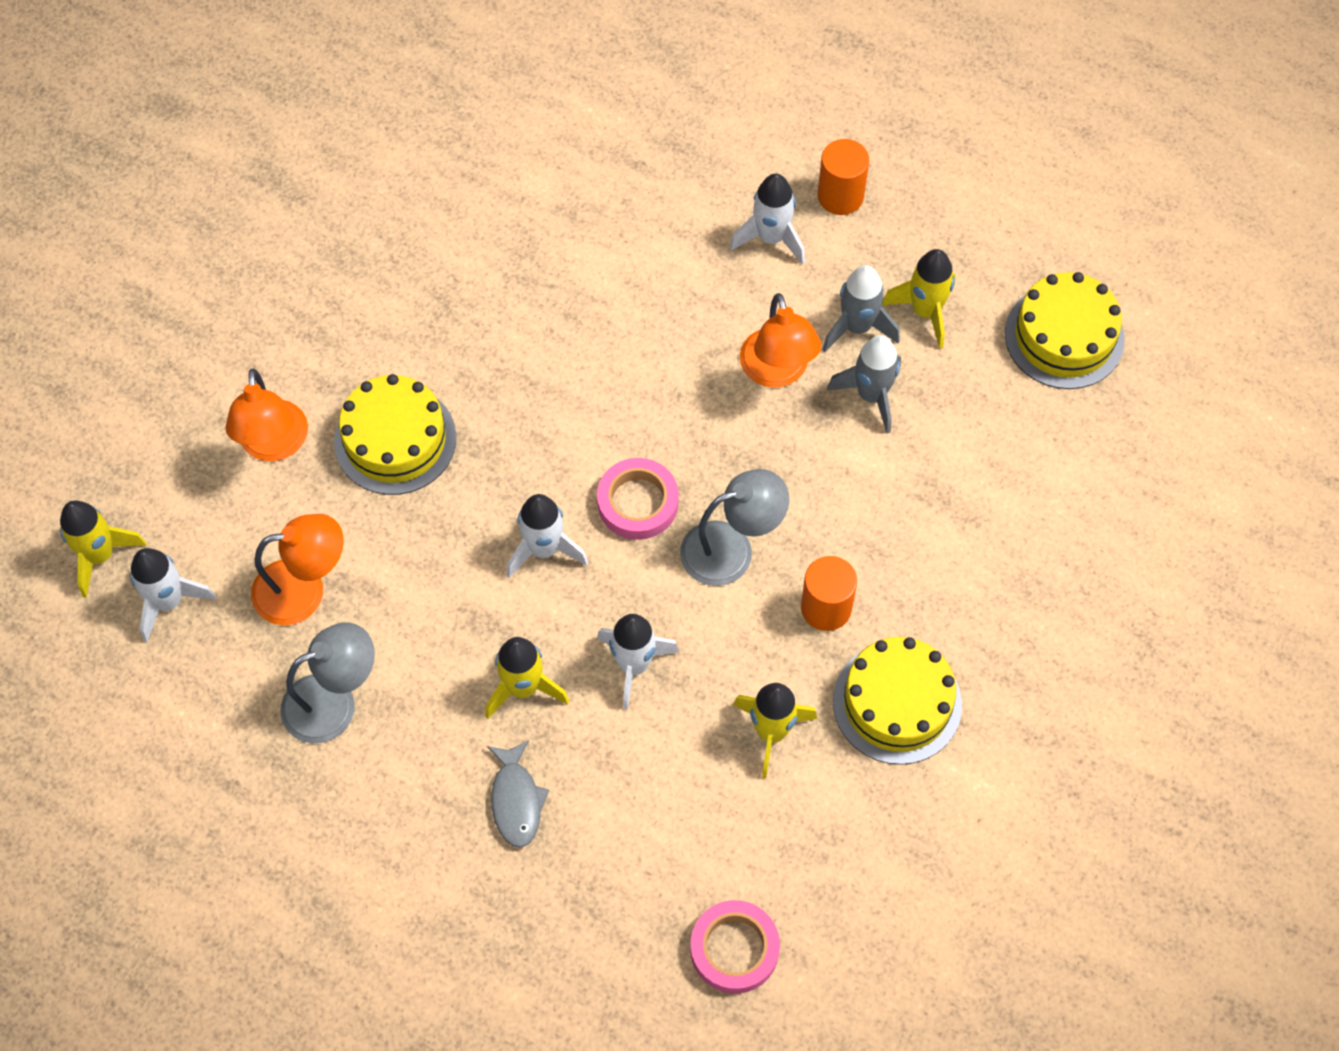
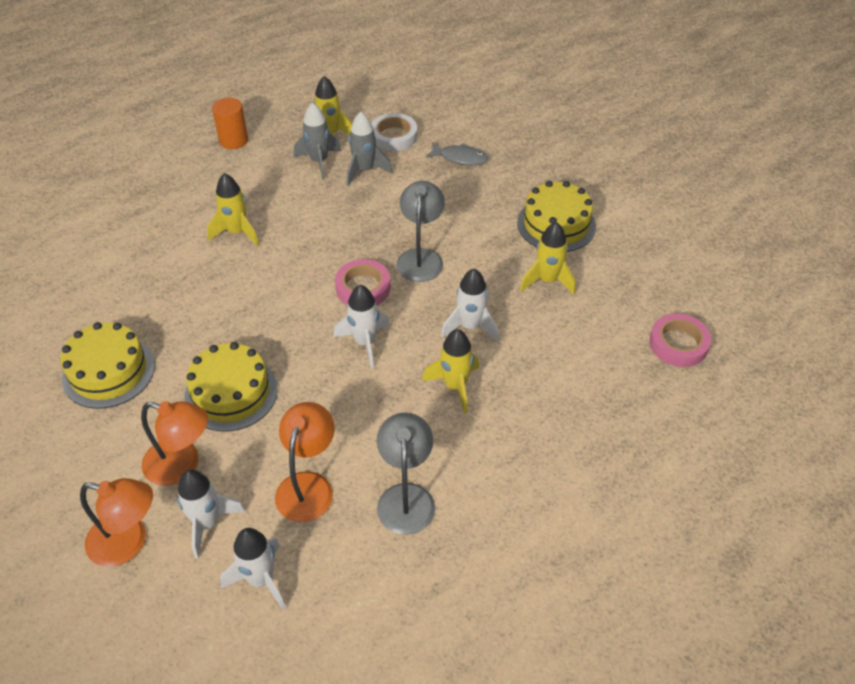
camera: 65 degrees left, 15 degrees down
yellow rocket [60,500,147,598] -> yellow rocket moved to [207,173,259,246]
grey fish [487,740,549,848] -> grey fish moved to [426,142,488,166]
white rocket [730,174,805,264] -> white rocket moved to [177,470,245,558]
orange lamp [740,293,821,388] -> orange lamp moved to [80,478,153,567]
orange cylinder [801,556,857,631] -> none
yellow cake [1005,272,1125,389] -> yellow cake moved to [61,322,155,409]
none -> white tape [371,113,417,152]

